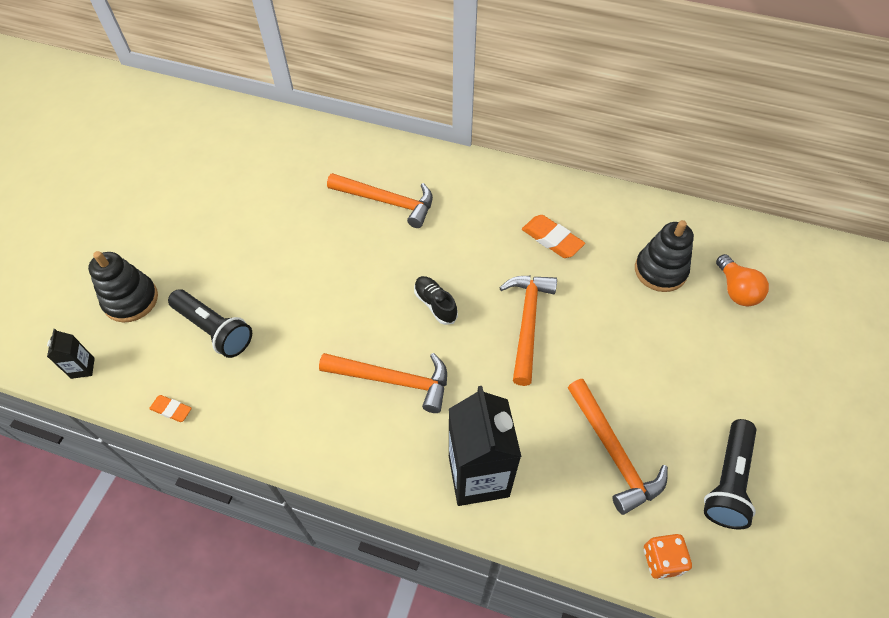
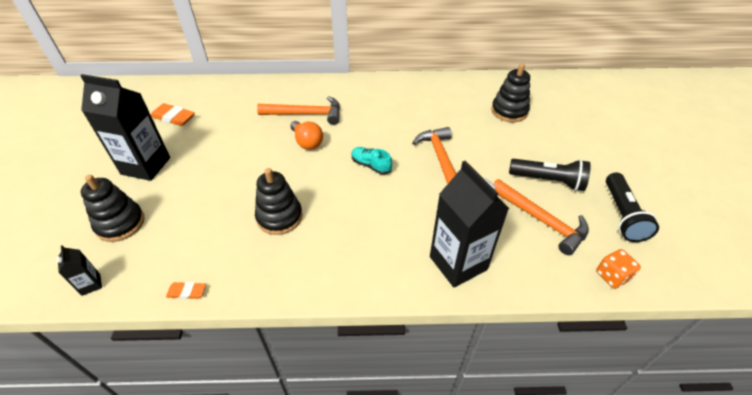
camera: 20 degrees left, 10 degrees down
black flashlight [168,289,252,358] -> black flashlight moved to [509,159,591,191]
orange hammer [319,353,447,413] -> none
black shoe [414,276,458,325] -> turquoise shoe [352,147,392,174]
orange eraser [522,215,585,258] -> orange eraser moved to [151,103,195,126]
orange light bulb [716,254,769,306] -> orange light bulb moved to [290,121,323,150]
none -> black carton [80,74,170,181]
none -> black stacking toy [255,168,303,235]

